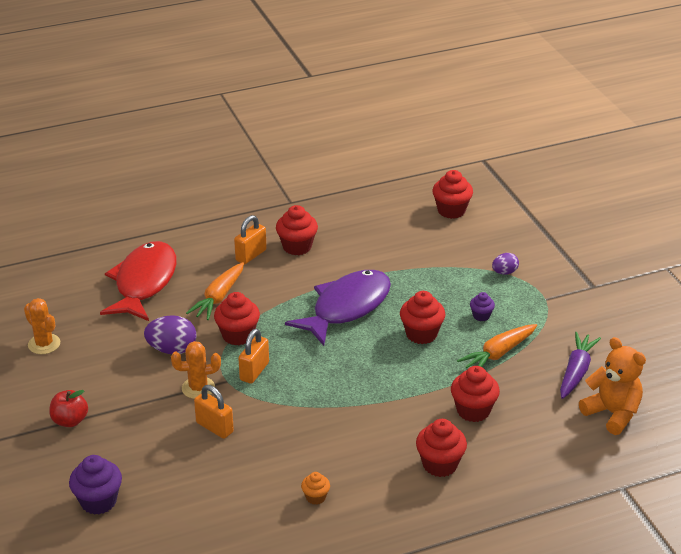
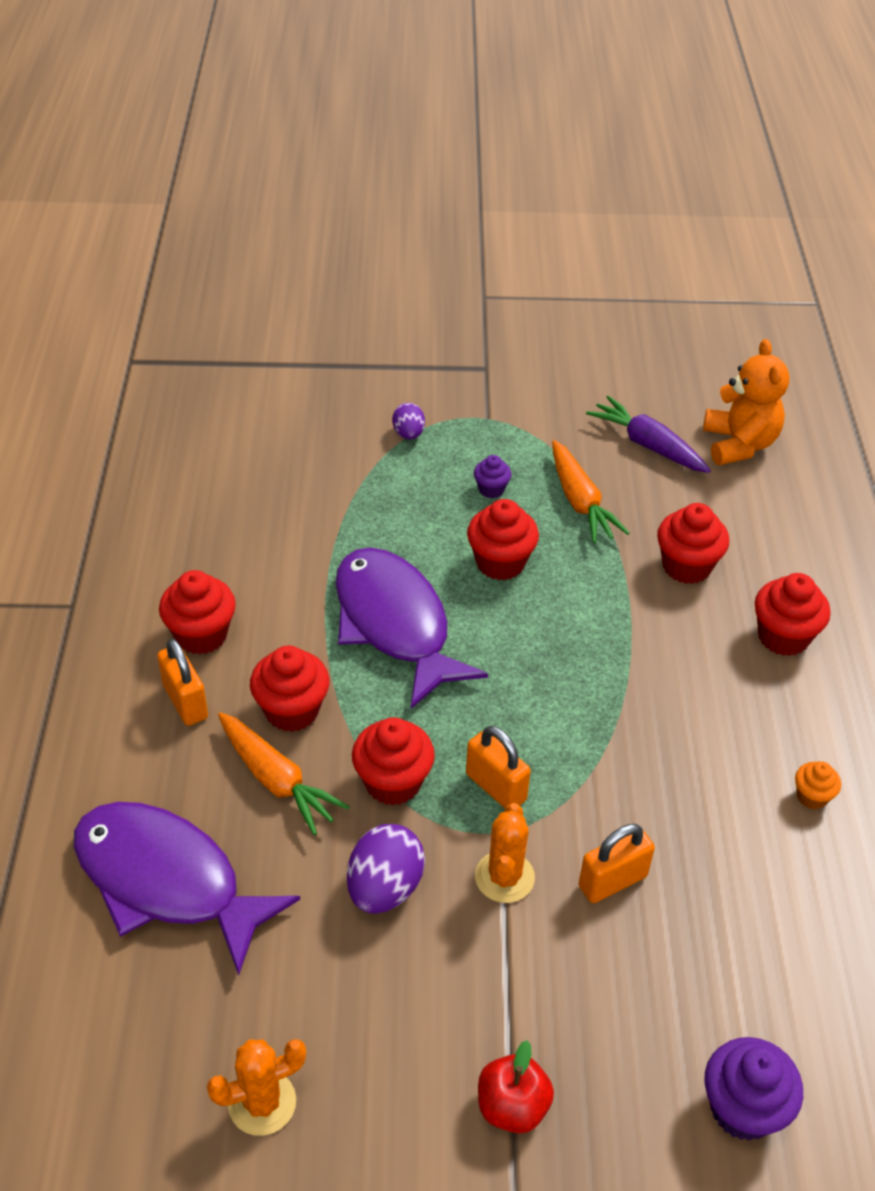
camera: 70 degrees left, 10 degrees up
red fish [100,241,176,321] -> purple fish [74,802,300,975]
red cupcake [432,170,473,219] -> red cupcake moved to [250,646,329,732]
orange teddy bear [579,337,646,435] -> orange teddy bear turned 105 degrees clockwise [703,339,790,465]

